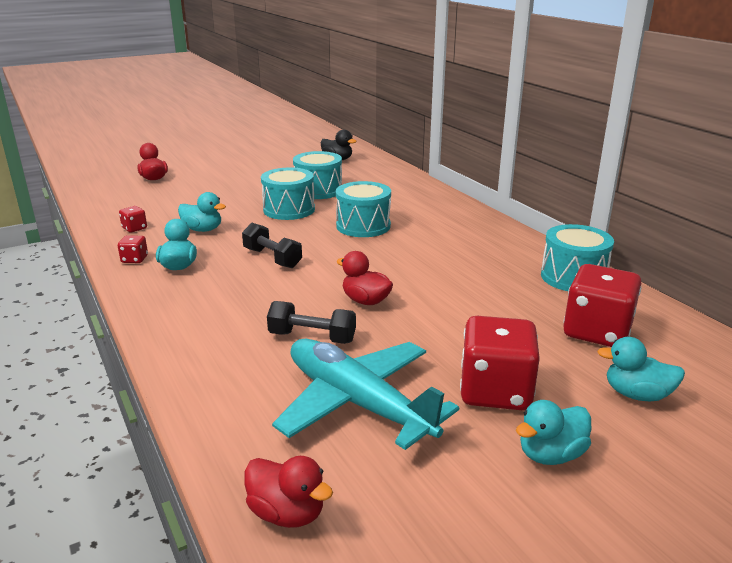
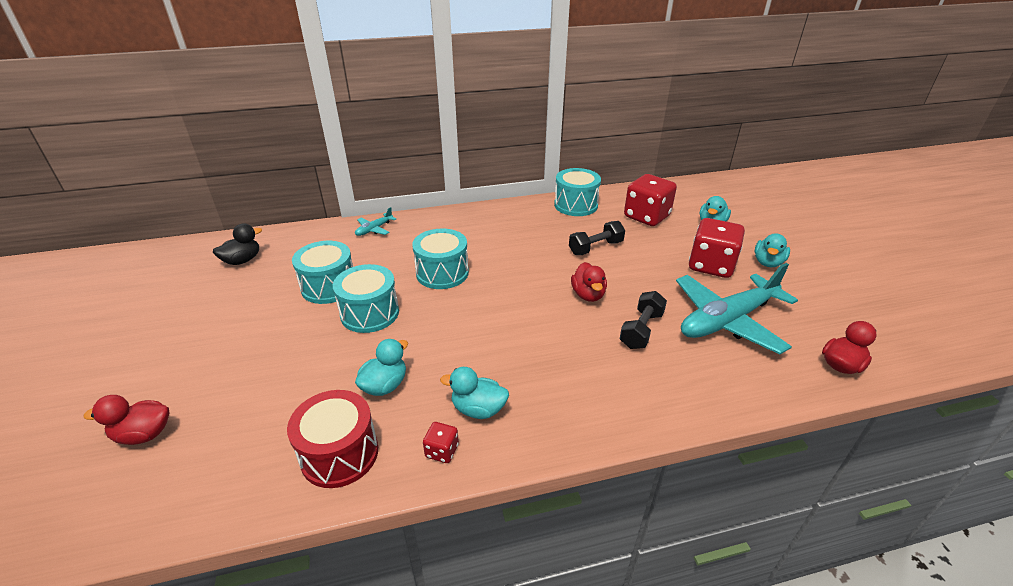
camera: 75 degrees left, 10 degrees up
red dice [119,206,147,232] -> red drum [287,390,378,488]
black dumbbell [242,223,302,268] -> black dumbbell moved to [569,221,625,255]
red duck [336,251,393,305] -> red duck turned 60 degrees counterclockwise [571,262,607,302]
turquoise duck [516,400,591,465] -> turquoise duck turned 45 degrees clockwise [754,233,790,267]
none -> turquoise plane [355,207,396,236]

